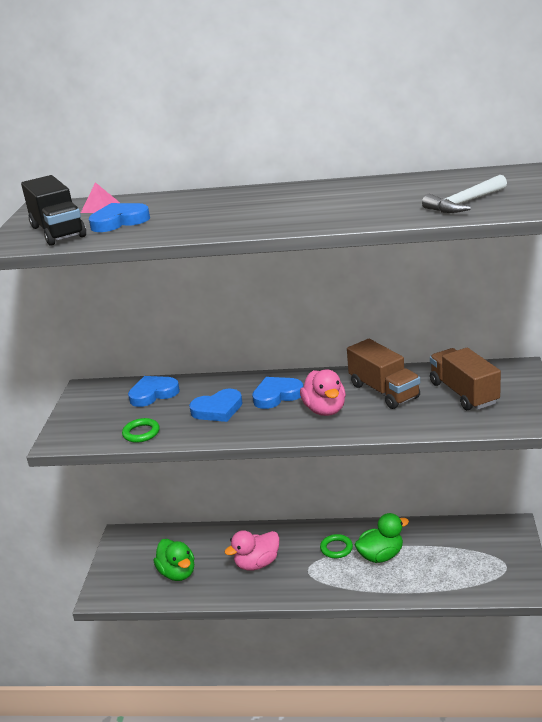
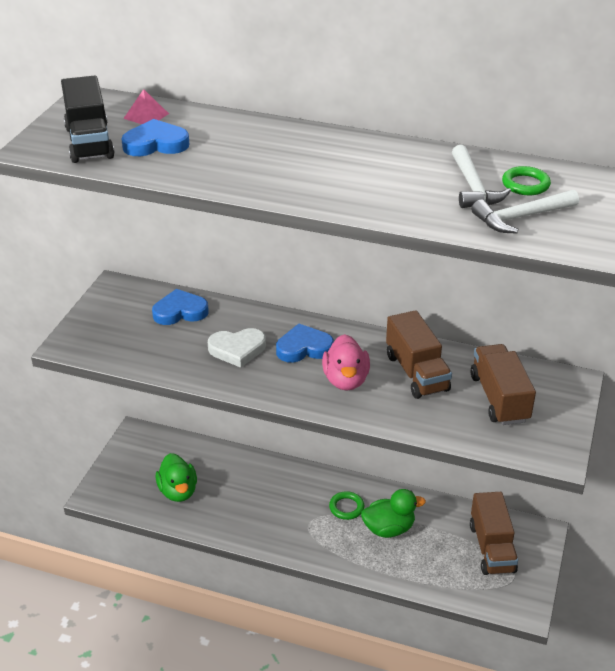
camera: 10 degrees right, 10 degrees up
green ring [122,418,160,443] -> green ring moved to [502,166,551,195]
blue heart [189,389,242,422] -> white heart [208,328,266,368]
pink duck [224,530,280,571] -> none
none -> white hammer [452,145,511,208]
none -> brown truck [470,492,518,575]

